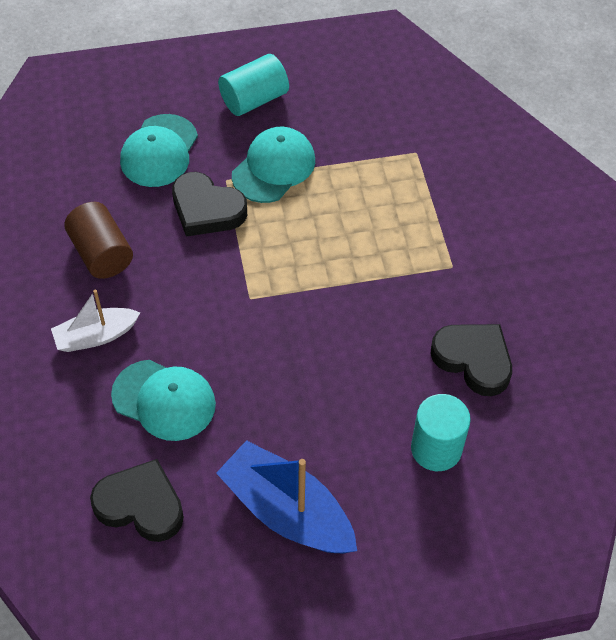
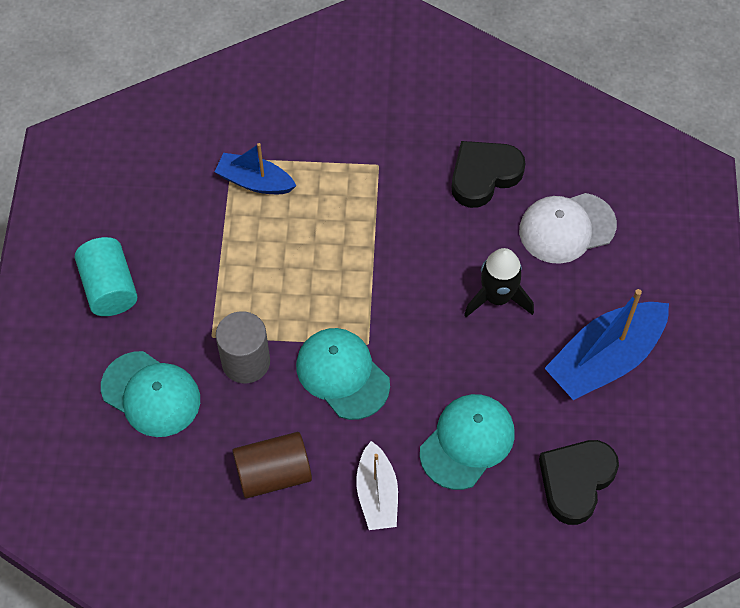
camera: 75 degrees left, 5 degrees up
black heart [172,172,247,237] -> grey cylinder [216,311,270,383]
turquoise cap [232,127,315,203] -> turquoise cap moved to [296,328,390,420]
turquoise cylinder [411,394,471,471] -> white cap [519,193,617,264]
none -> blue boat [214,143,296,194]
none -> black rocket [464,248,534,317]

